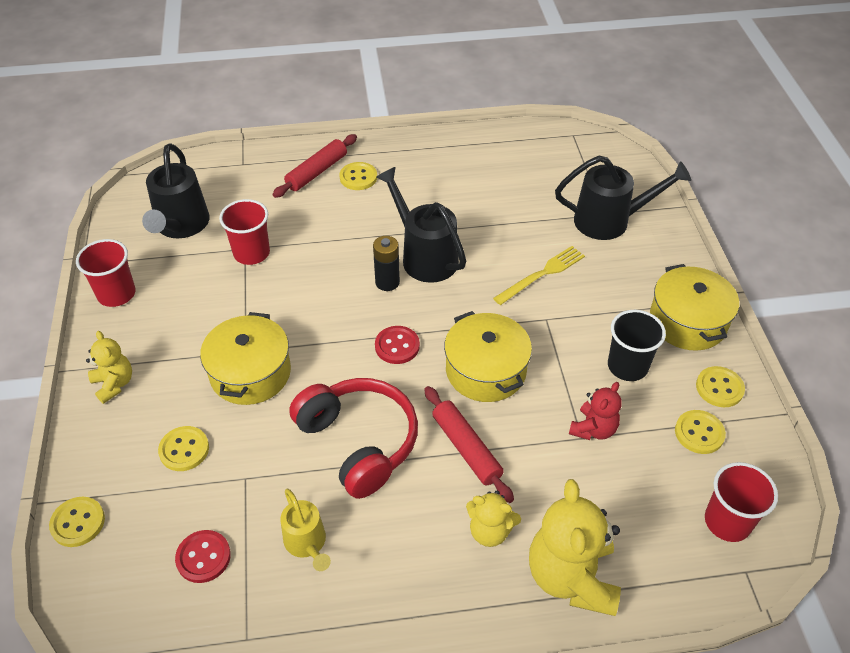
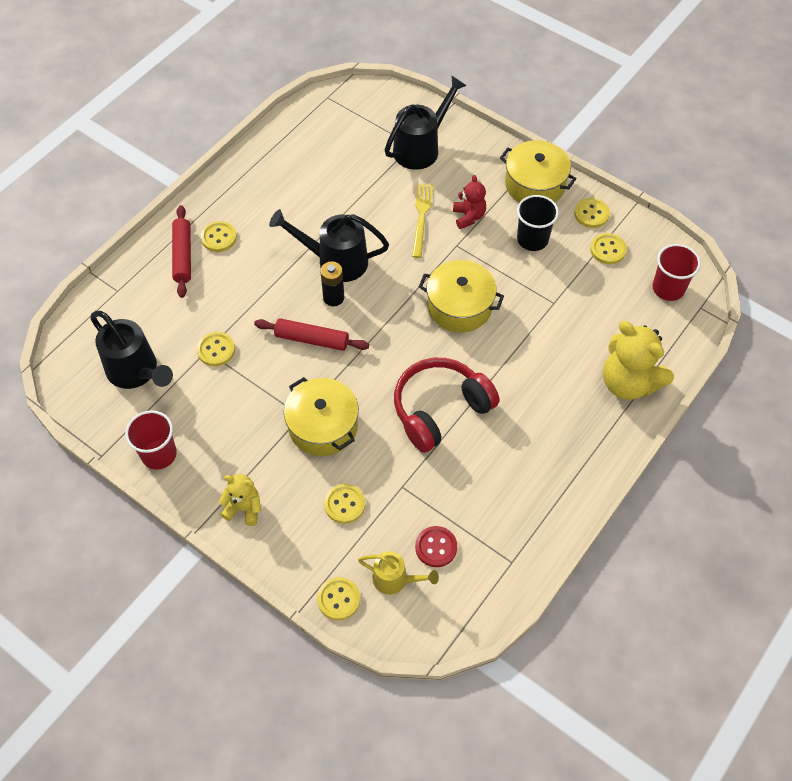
camera: 45 degrees left, 10 degrees up
red cup [219,199,270,265] -> yellow button [197,332,235,366]
yellow watering can [280,489,331,571] -> yellow watering can moved to [358,551,439,595]
red headphones [289,378,418,499] -> red headphones turned 45 degrees counterclockwise [394,358,499,453]
red button [375,326,420,364] -> none
red rolling pin [424,386,514,503] -> red rolling pin moved to [254,318,369,351]
yellow teddy bear [466,490,521,547] -> none
red teddy bear [569,382,622,440] -> red teddy bear moved to [453,175,486,229]

